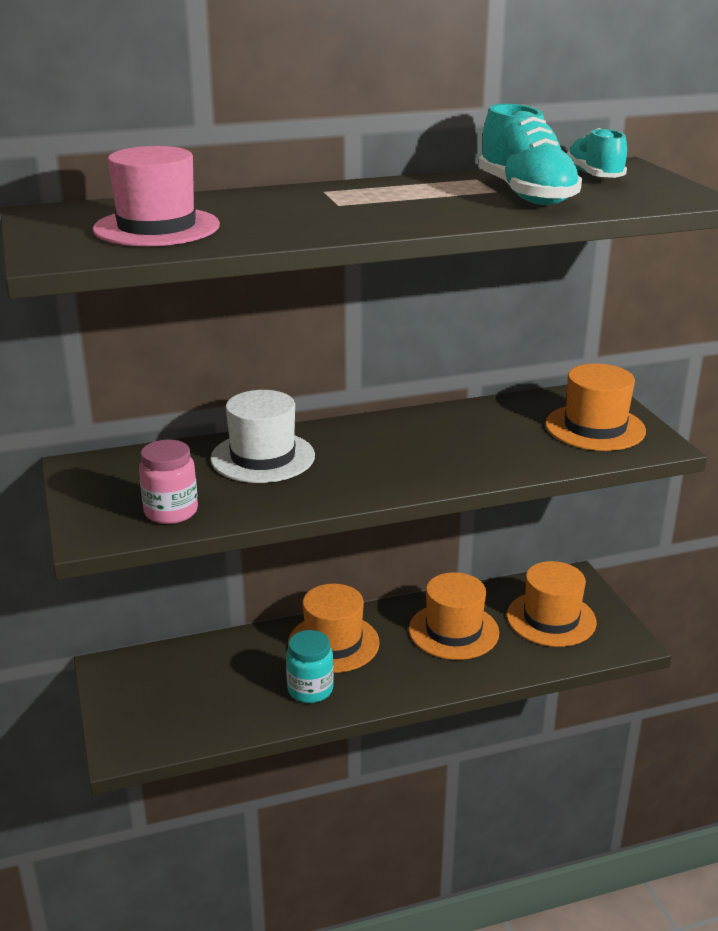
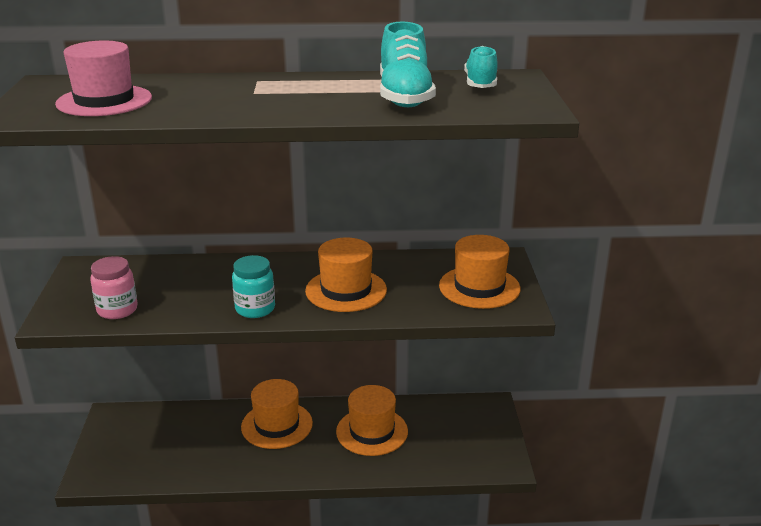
camera: 15 degrees right, 0 degrees up
white hat [211,390,315,483] -> none
turquoise jar [286,630,334,703] -> turquoise jar moved to [232,255,275,318]
orange hat [507,561,597,647] -> orange hat moved to [305,238,387,312]

